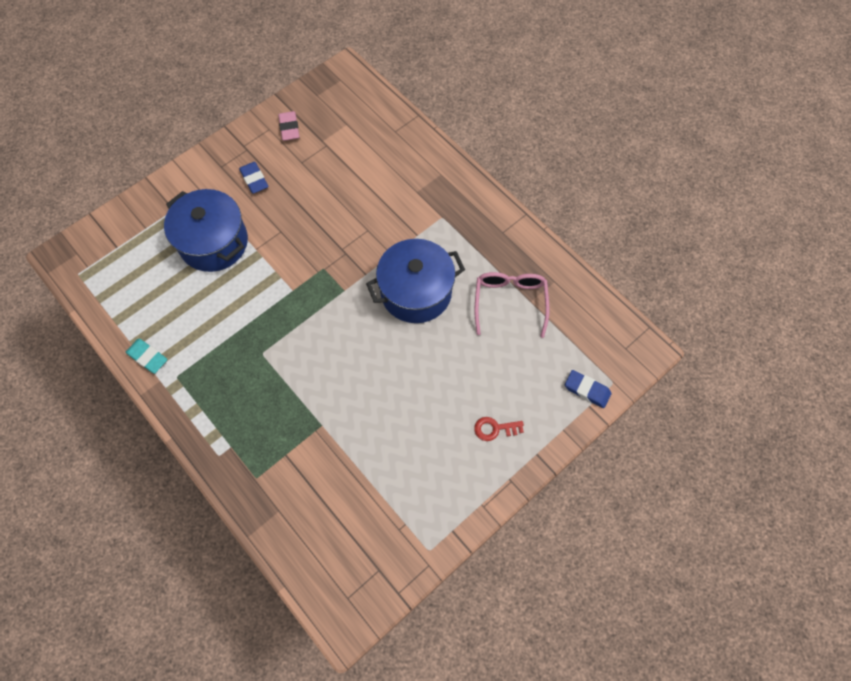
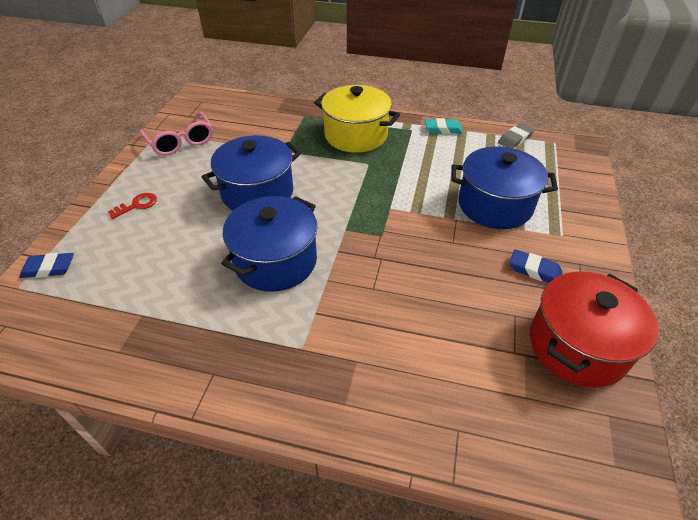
camera: 145 degrees right, 20 degrees down
pink eraser [278,111,300,141] -> red pot [530,271,659,388]
pink glasses [474,272,549,338] -> pink glasses moved to [139,112,213,156]
none -> blue pot [202,135,301,211]
none -> yellow pot [314,85,400,153]
none -> grey eraser [498,123,535,148]

